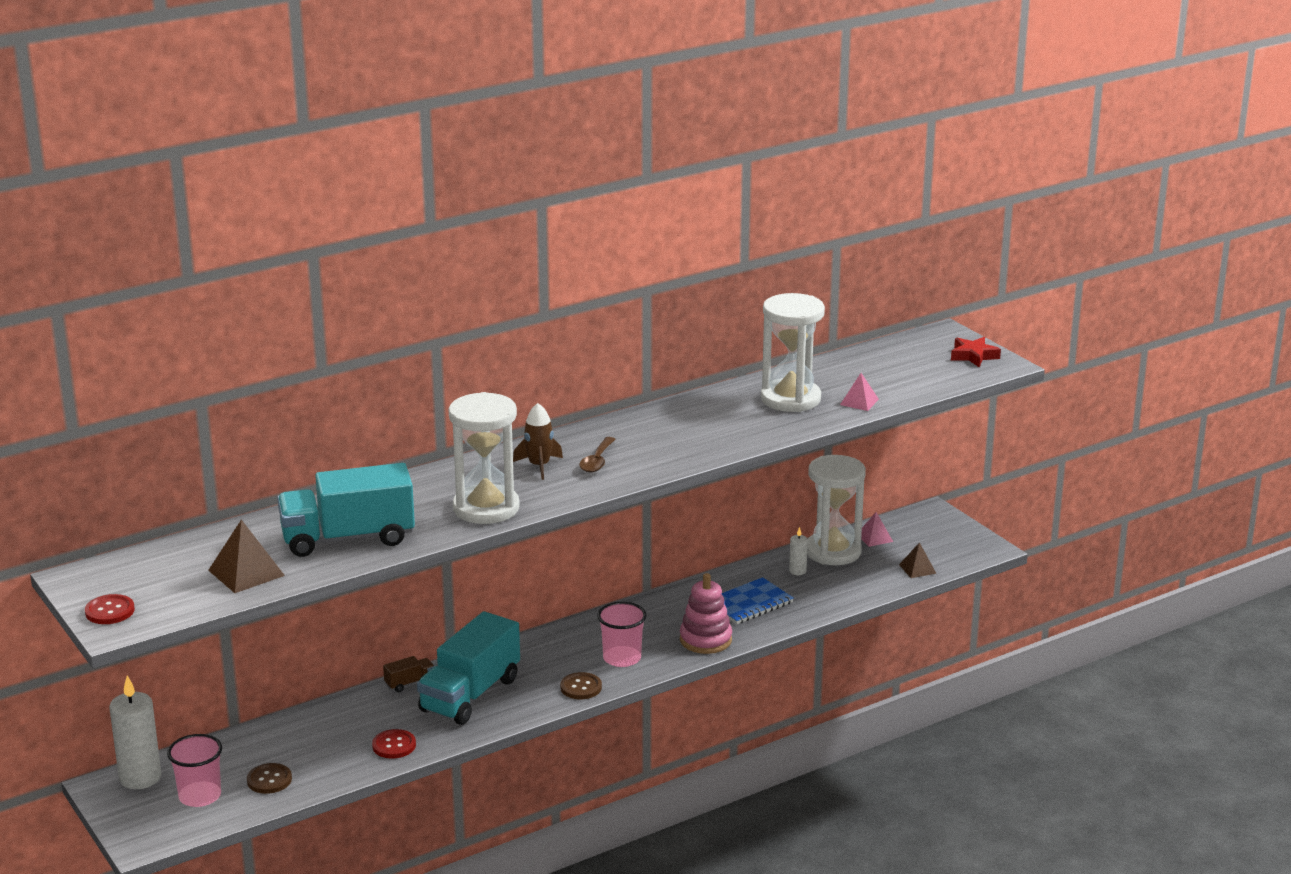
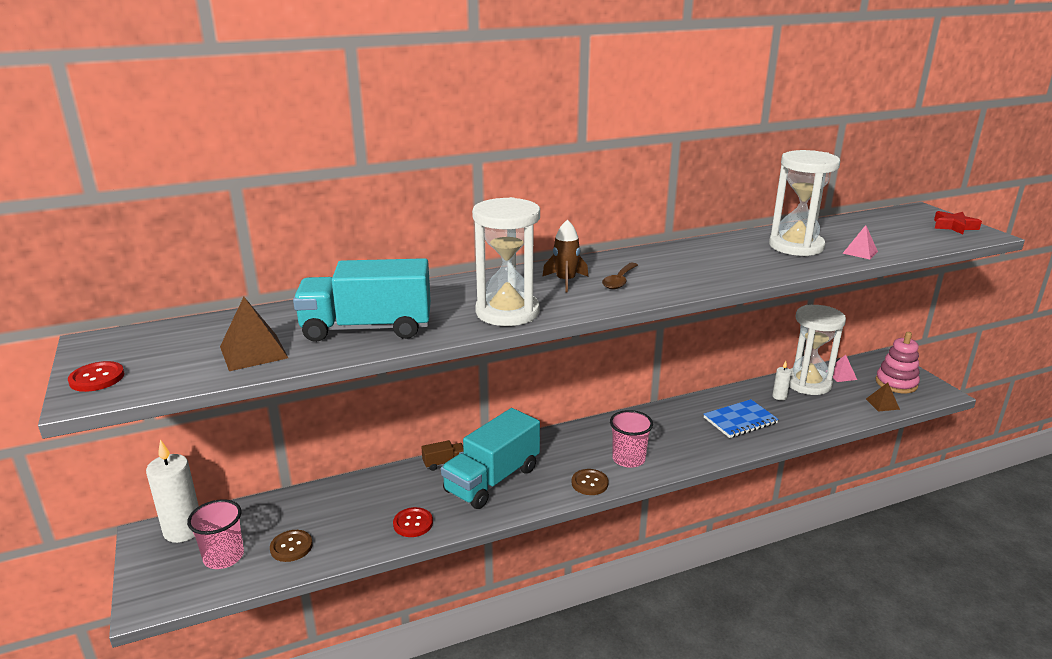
camera: 10 degrees right, 0 degrees up
pink stacking toy [680,573,732,654] -> pink stacking toy moved to [875,332,920,393]

